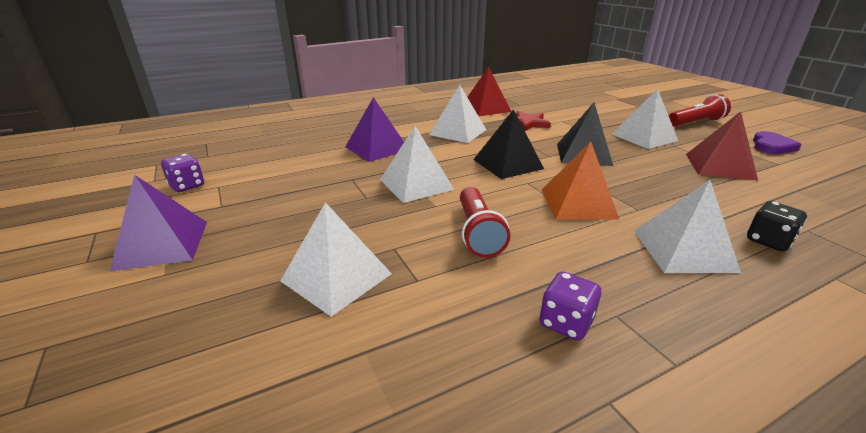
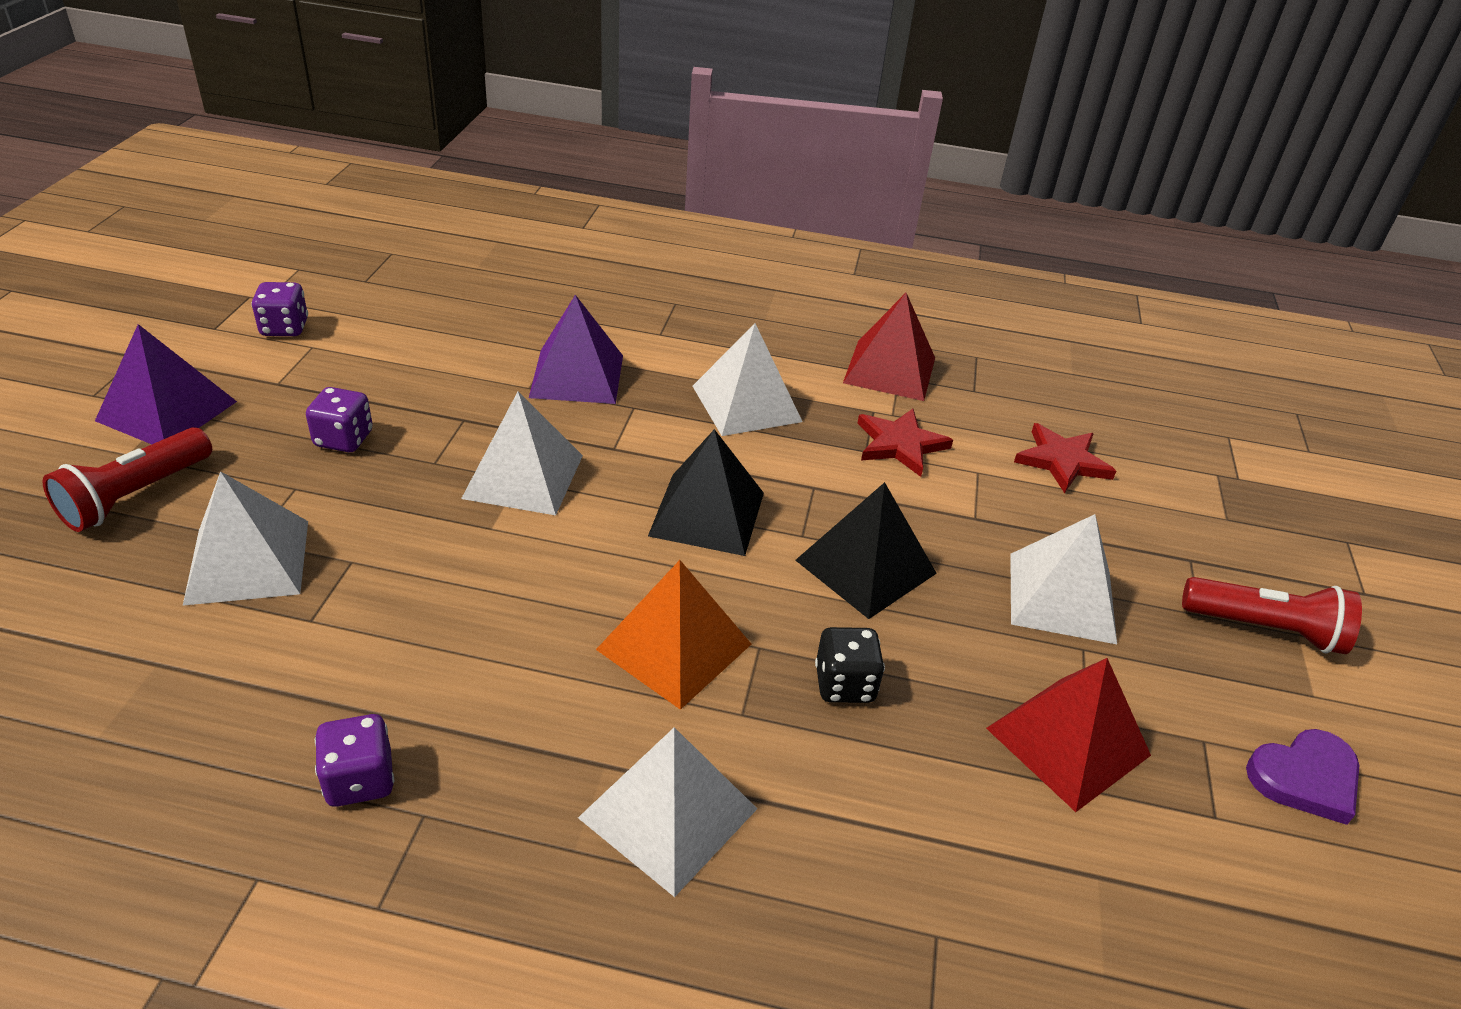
camera: 35 degrees right, 10 degrees up
red flashlight [460,187,510,258] -> red flashlight moved to [42,427,212,532]
black dice [747,201,807,251] -> black dice moved to [815,627,885,703]
none -> purple dice [306,387,373,452]
none -> red star [1014,423,1116,493]

